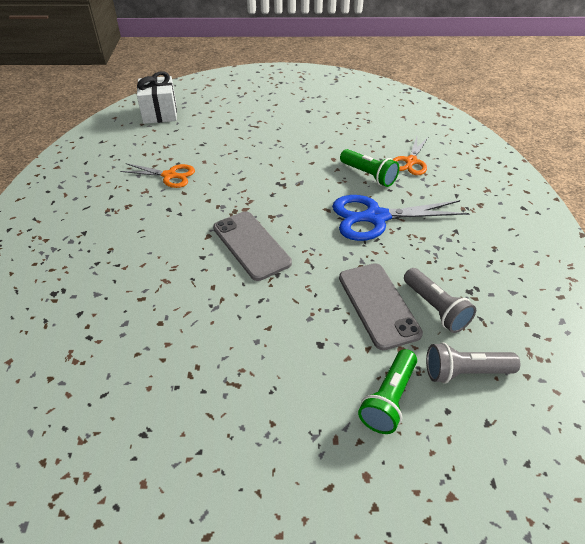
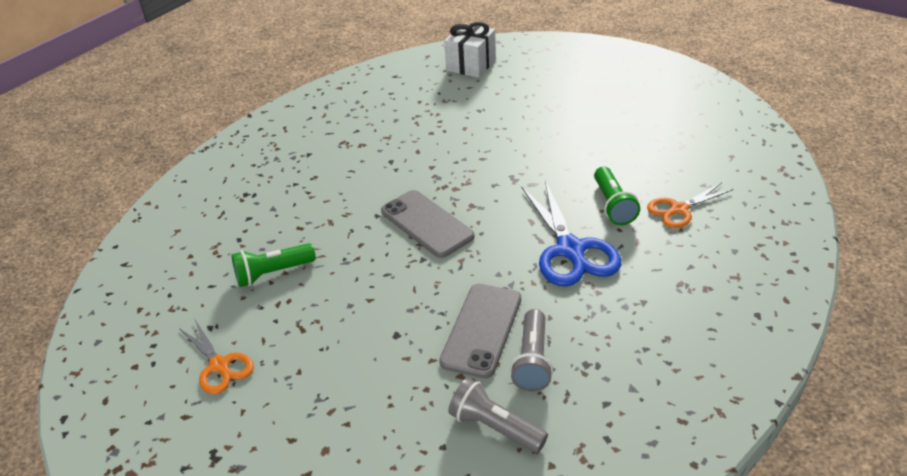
camera: 40 degrees right, 5 degrees down
orange scissors [120,163,195,188] -> orange scissors moved to [179,318,254,394]
grey phone [213,211,292,281] -> grey phone turned 45 degrees counterclockwise [381,190,474,258]
blue scissors [332,195,469,241] -> blue scissors turned 135 degrees counterclockwise [521,180,621,286]
green flashlight [358,349,417,434] -> green flashlight moved to [231,243,316,287]

